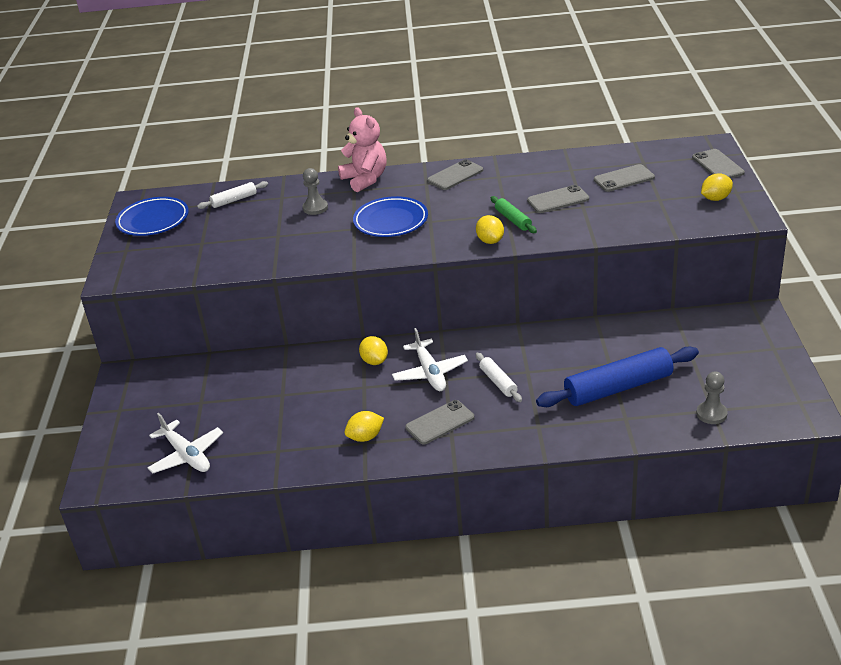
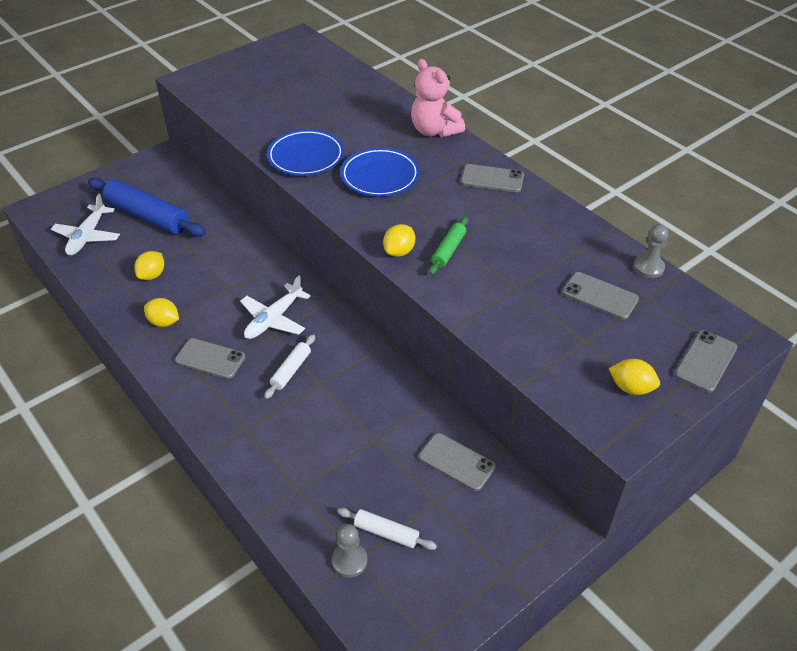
camera: 50 degrees right, 10 degrees up
blue plate [115,197,189,236] -> blue plate moved to [267,129,344,176]
white rolling pin [197,181,268,209] -> white rolling pin moved to [337,508,437,550]
grey pawn [303,168,328,215] -> grey pawn moved to [633,224,668,278]
pink teddy bear [338,107,387,192] -> pink teddy bear turned 120 degrees clockwise [411,59,465,138]
yellow lemon [359,336,388,365] -> yellow lemon moved to [134,251,164,280]
grey phone [527,185,589,213] -> grey phone moved to [419,433,496,491]
blue rolling pin [536,346,699,407] -> blue rolling pin moved to [88,178,206,237]

